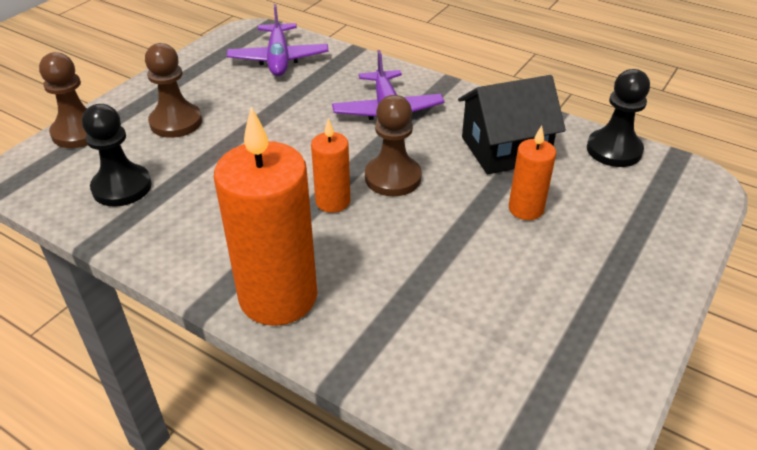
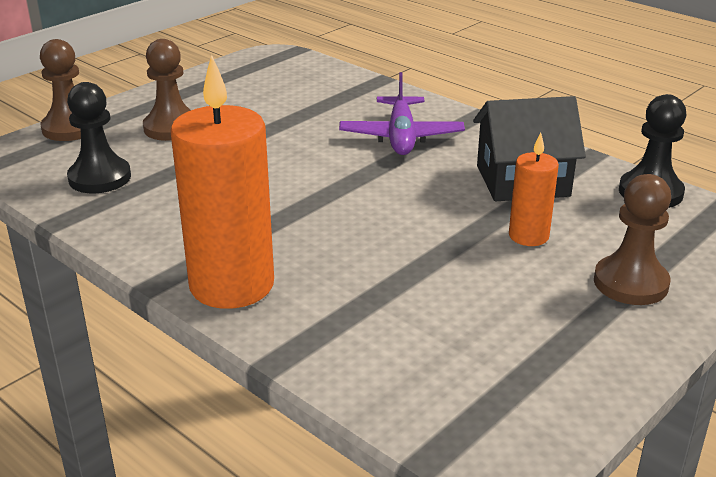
camera: 10 degrees right, 10 degrees down
purple plane [227,4,329,76] -> none
orange candle [311,118,350,213] -> none
brown pawn [365,95,422,196] -> brown pawn moved to [594,174,671,305]

